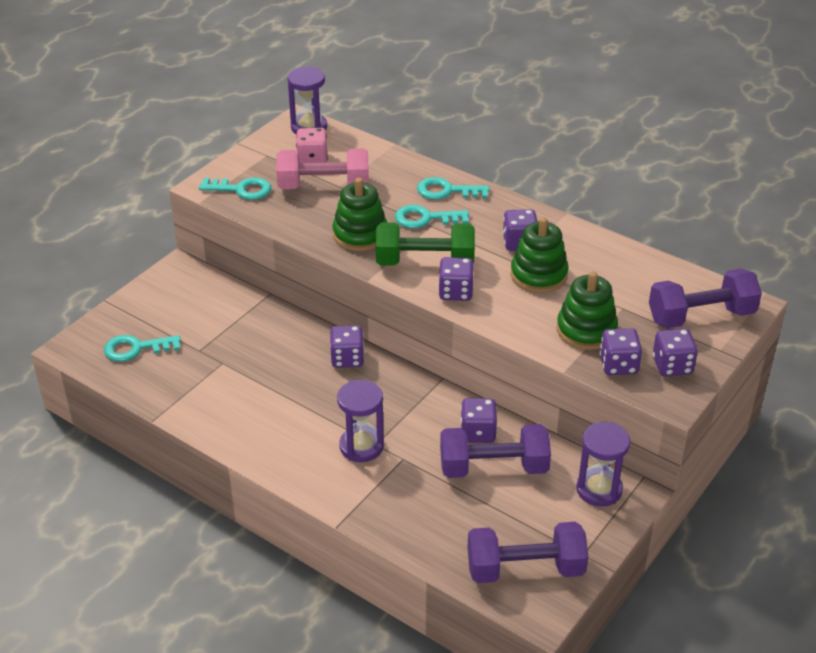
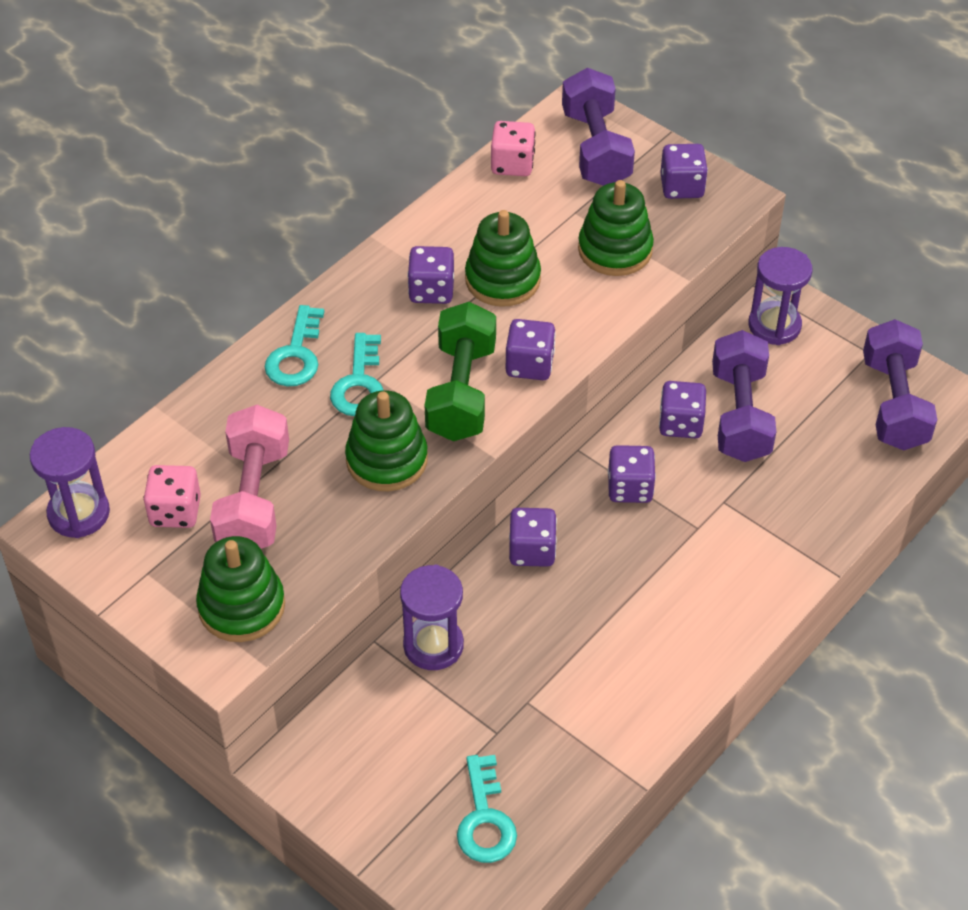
camera: 85 degrees left, 10 degrees up
turquoise key [199,177,271,200] -> green stacking toy [196,536,285,642]
purple hourglass [337,380,384,462] -> purple hourglass moved to [400,565,464,670]
purple dice [599,328,642,375] -> purple dice moved to [608,445,656,503]
none -> pink dice [491,121,535,176]

